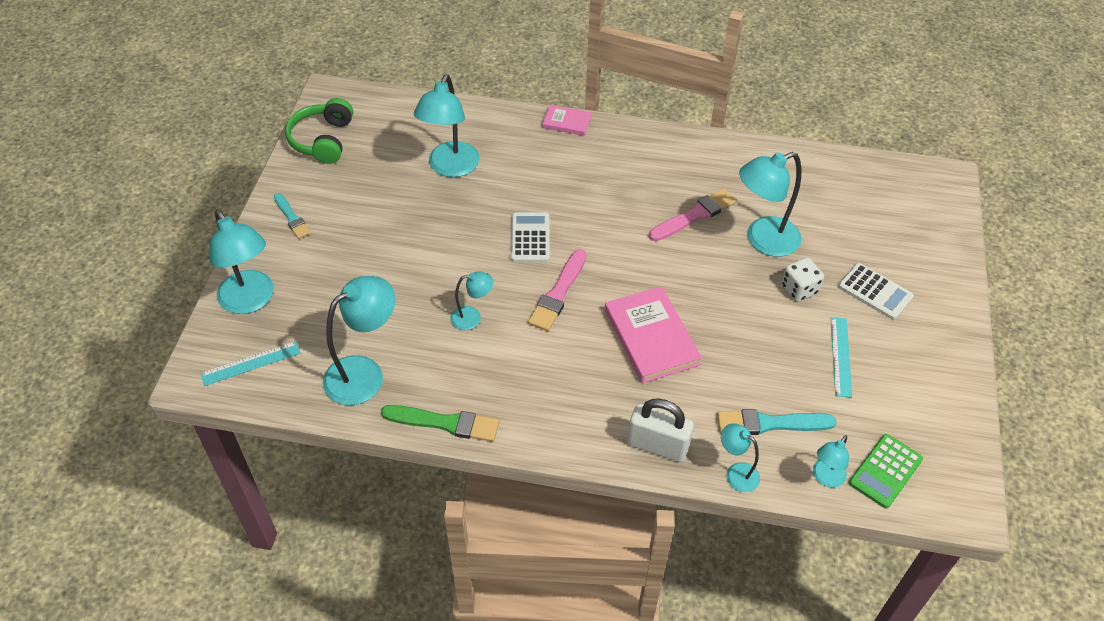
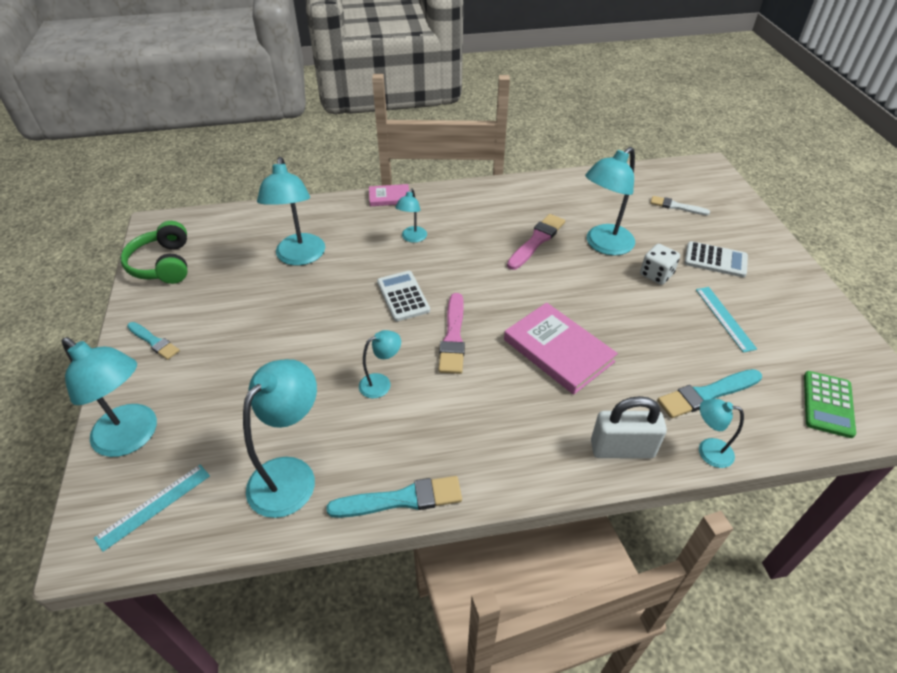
camera: 20 degrees left, 5 degrees down
green brush [381,405,499,442] -> turquoise brush [326,476,462,518]
turquoise lamp [813,435,849,488] -> turquoise lamp moved to [395,189,427,243]
none -> white brush [650,196,710,215]

